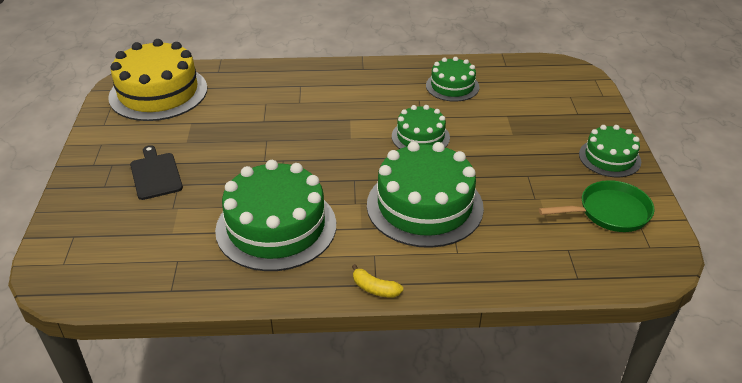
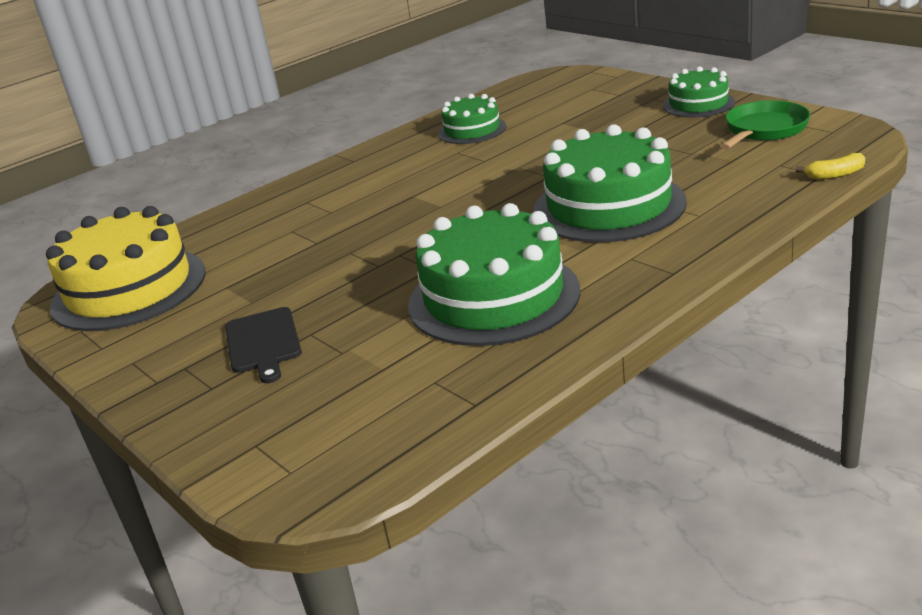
camera: 35 degrees left, 10 degrees down
black cutting board [130,145,183,200] -> black cutting board turned 135 degrees counterclockwise [225,307,302,384]
yellow banana [352,264,403,298] -> yellow banana moved to [796,153,865,180]
green cake [392,105,450,149] -> none

